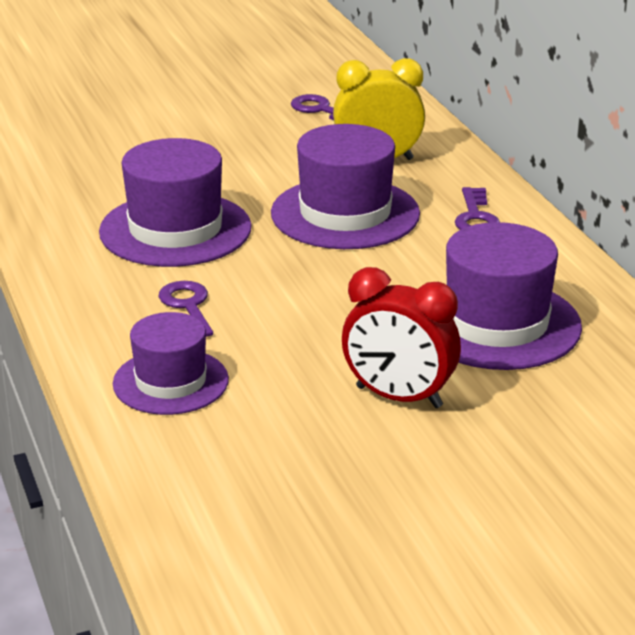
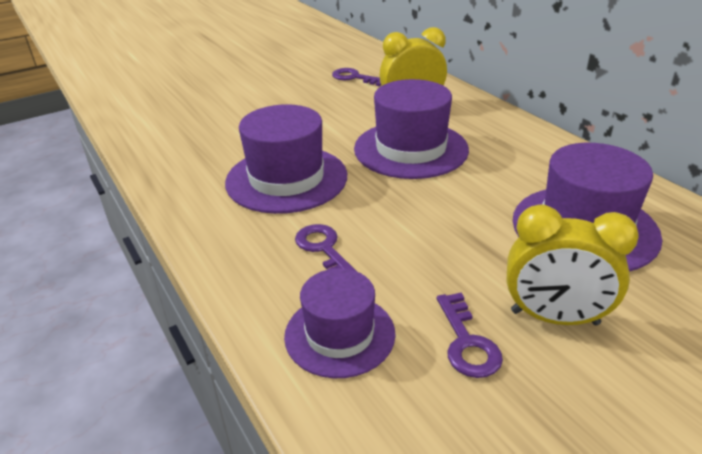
camera: 10 degrees left, 5 degrees up
red clock [342,267,461,408] -> yellow clock [506,205,639,325]
purple key [455,187,500,230] -> purple key moved to [437,293,503,378]

